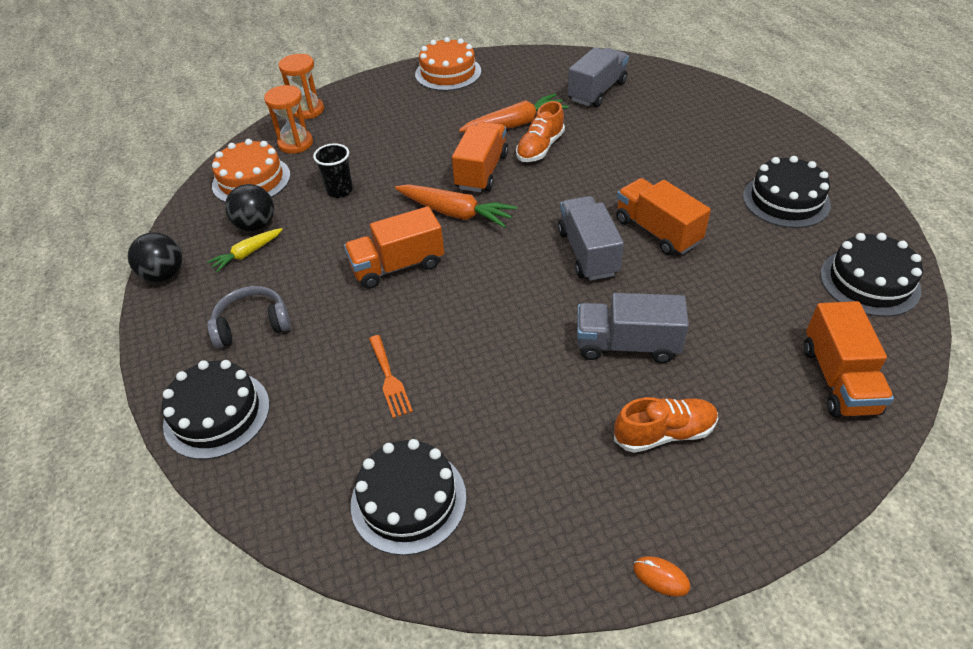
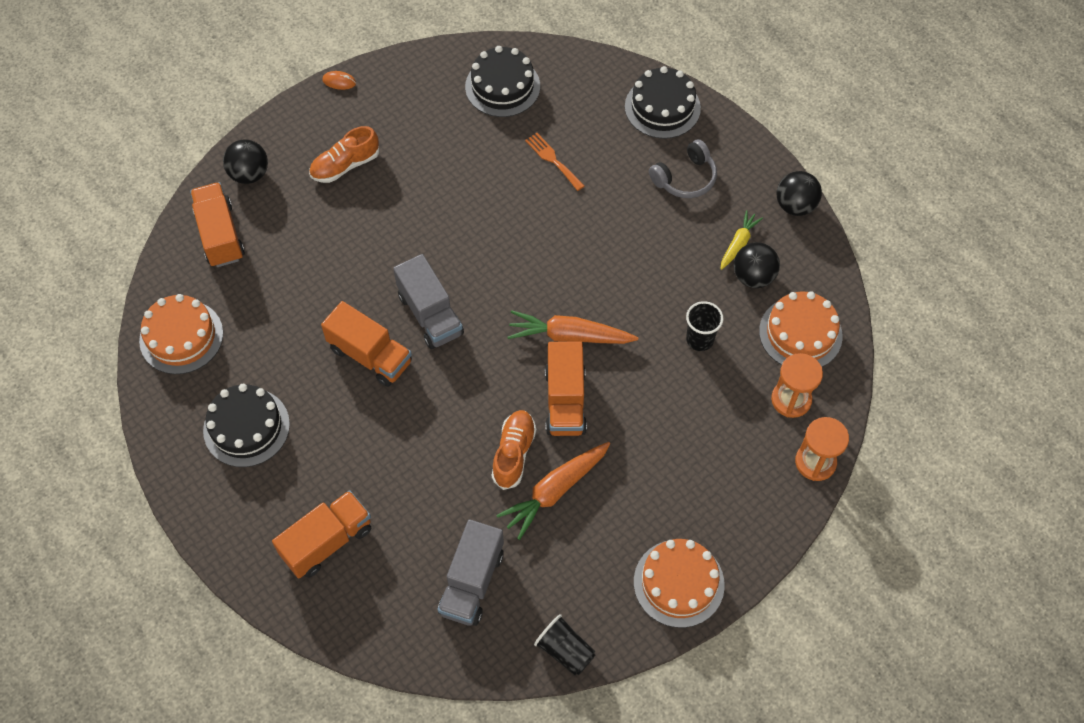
camera: 160 degrees right, 15 degrees up
orange truck [344,206,444,289] -> orange truck moved to [272,490,371,578]
grey truck [577,293,689,363] -> none
black cake [820,233,923,317] -> orange cake [139,294,223,374]
none -> black ball [223,139,268,184]
none -> black cup [534,614,595,675]

